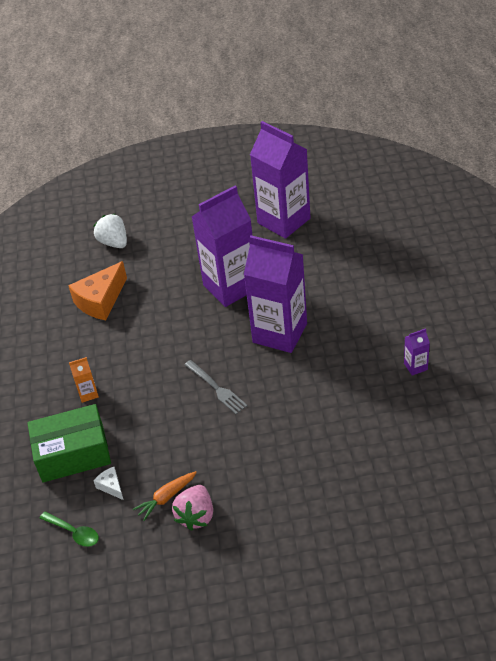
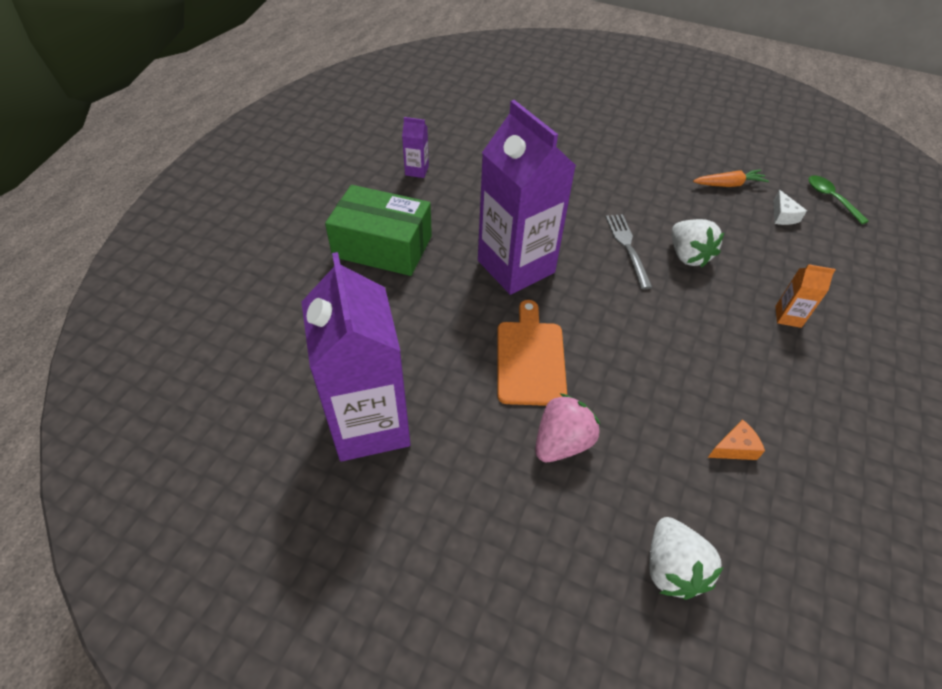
camera: 155 degrees left, 5 degrees up
green box [28,404,111,482] -> green box moved to [325,185,432,276]
orange cheese [68,261,127,320] -> orange cheese [708,419,765,460], size x0.47
pink strawberry [172,485,213,531] -> pink strawberry moved to [535,393,600,462]
purple carton [192,185,252,307] -> orange cutting board [497,300,567,406]
none -> white strawberry [672,219,724,268]

